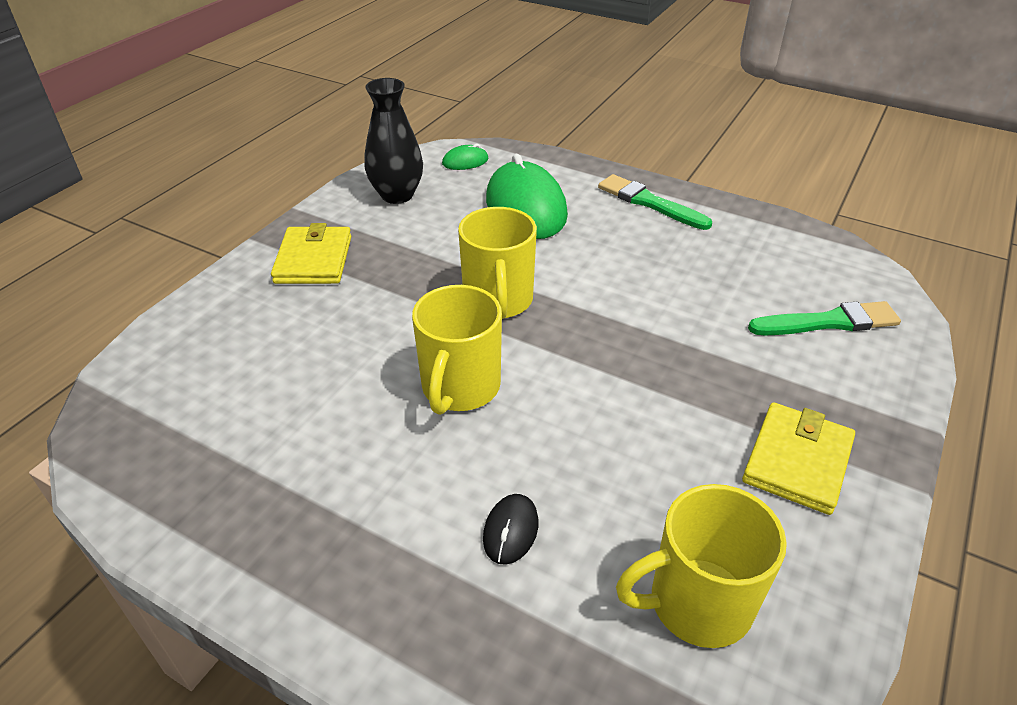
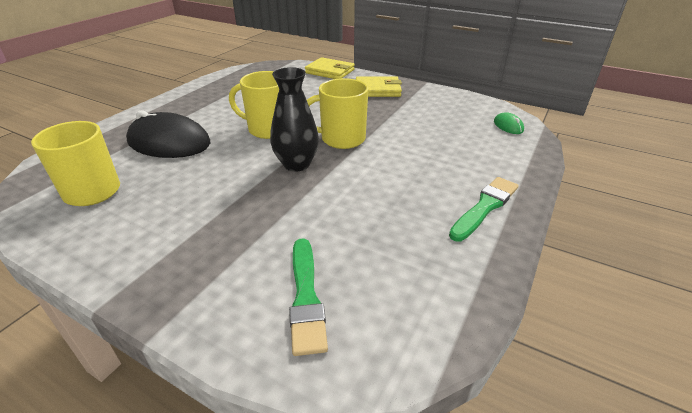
camera: 90 degrees right, 5 degrees down
black vase [364,78,423,204] -> black vase moved to [270,67,319,172]
black mouse [483,494,538,565] -> black mouse [126,110,210,158], size x2.27
green mouse [486,154,568,239] -> none
yellow wallet [742,402,855,515] -> yellow wallet moved to [305,57,355,79]

